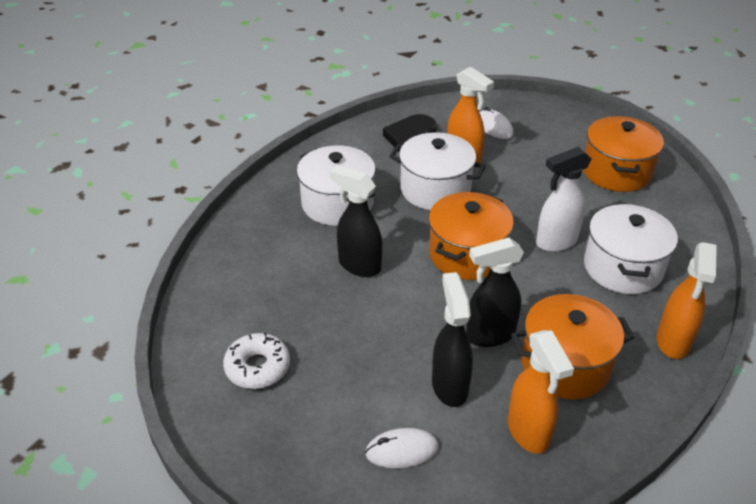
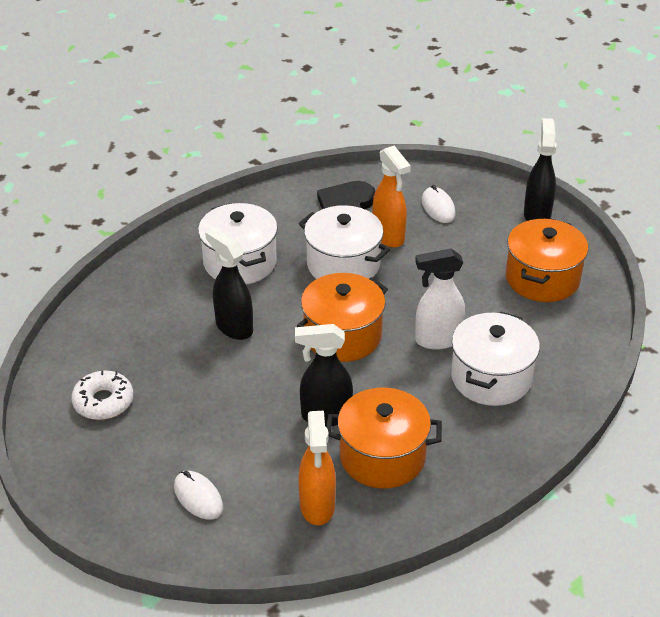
camera: 15 degrees right, 0 degrees up
white mouse [365,428,439,468] -> white mouse turned 45 degrees clockwise [174,471,223,520]
black spray bottle [432,272,473,407] -> black spray bottle moved to [524,118,557,221]
orange spray bottle [657,242,717,359] -> none

